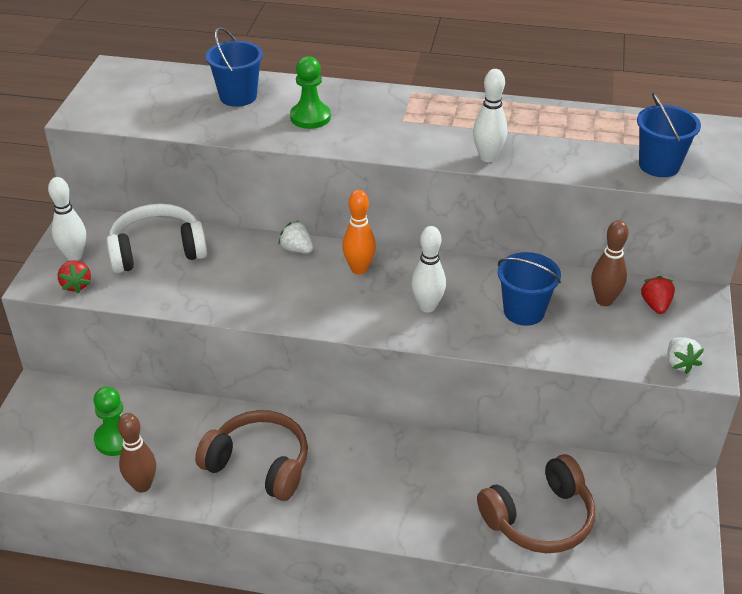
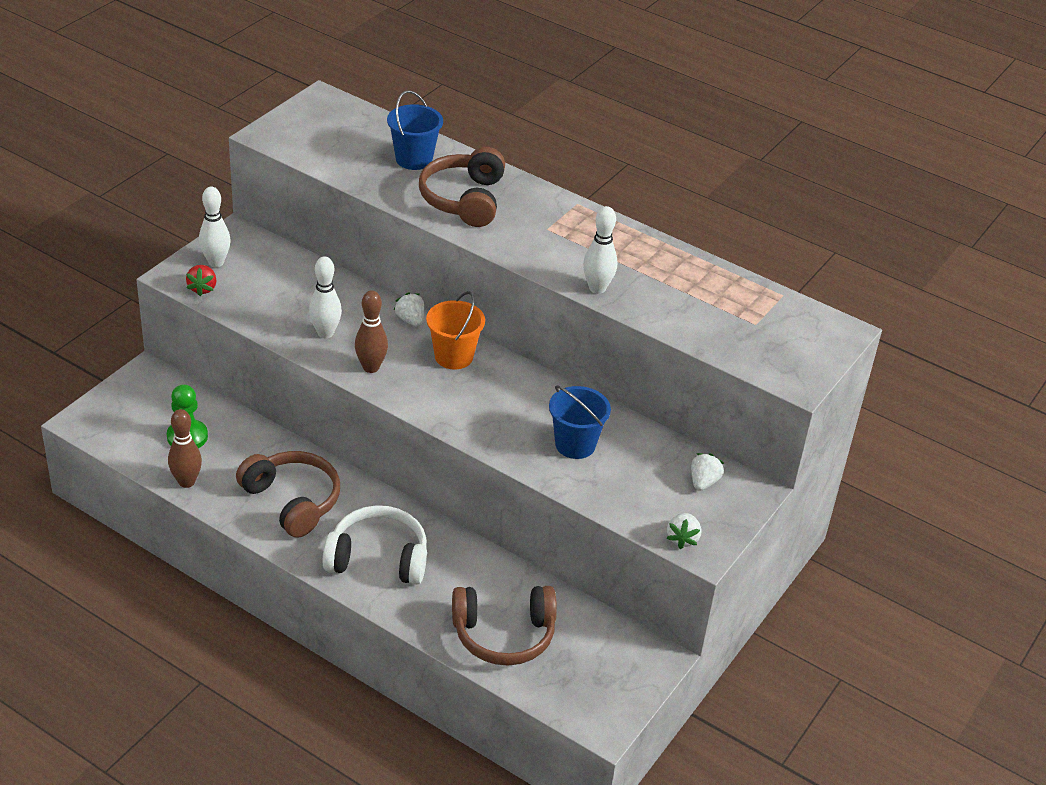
camera: 20 degrees right, 0 degrees up
white headphones [106,203,207,273] -> white headphones moved to [323,505,427,585]
green pawn [290,56,331,129] -> brown headphones [419,147,505,227]
orange bowling pin [342,190,376,275] -> orange bucket [426,291,485,369]
white bowling pin [411,226,446,312] -> white bowling pin moved to [309,256,342,338]
brown bowling pin [591,220,629,306] -> brown bowling pin moved to [355,290,388,373]
blue bucket [637,93,701,177] -> none
red strawberry [641,276,675,314] -> white strawberry [691,453,724,491]

